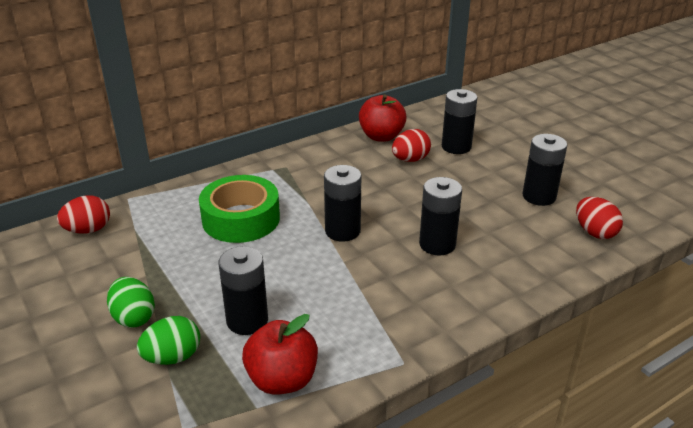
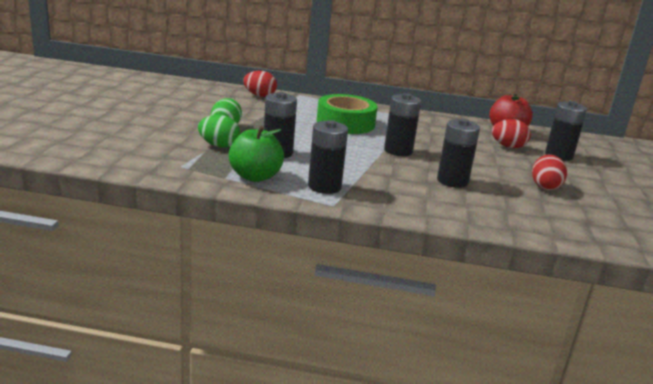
camera: 40 degrees right, 10 degrees down
red apple [242,314,318,395] -> green apple [229,126,284,182]
black battery [522,134,567,206] -> black battery moved to [308,120,348,194]
red egg [576,197,623,239] -> red egg moved to [532,155,567,190]

